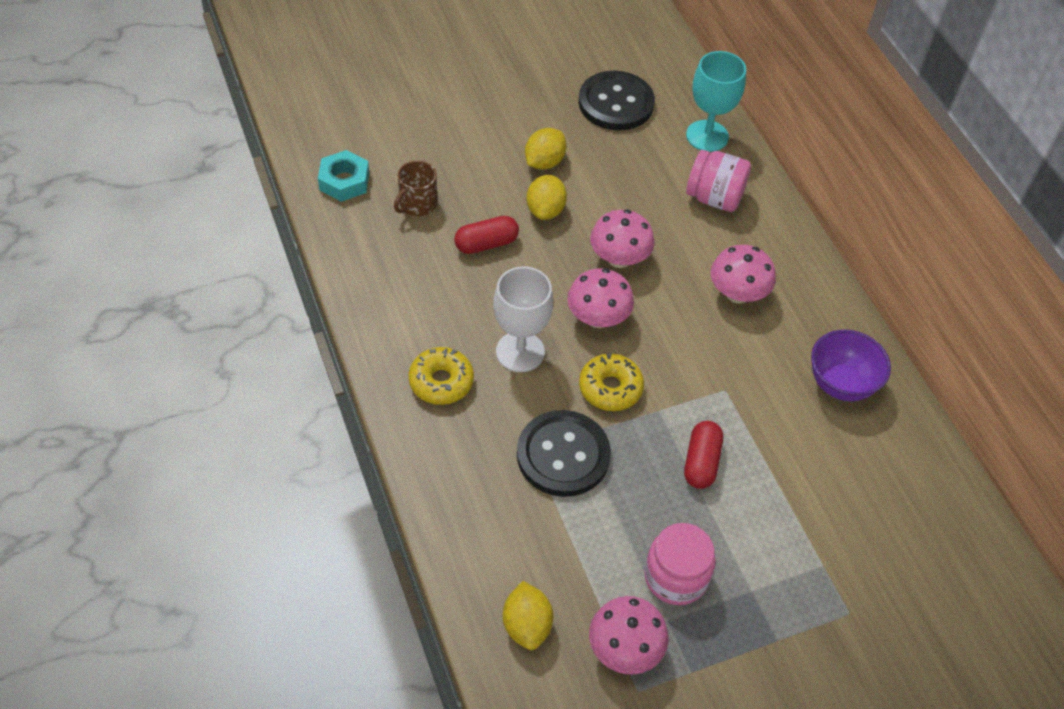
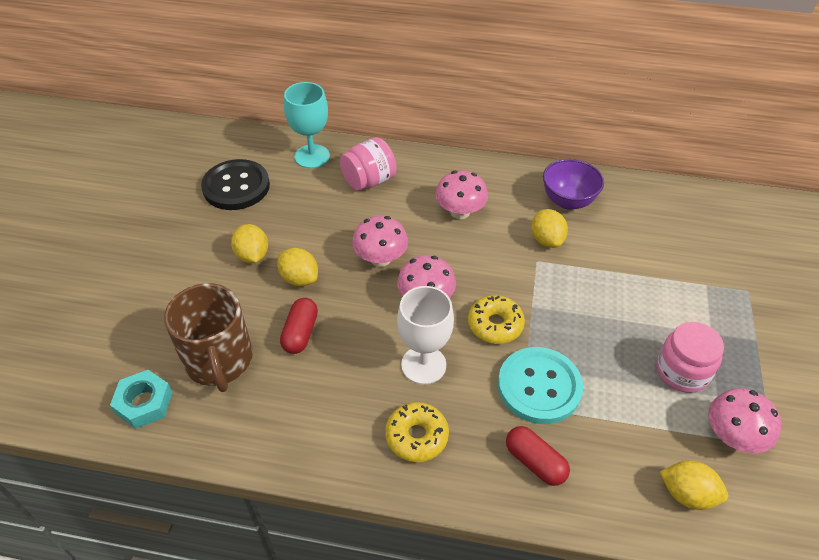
camera: 55 degrees left, 5 degrees down
brown mug [394,161,437,216] -> brown mug [164,283,253,392], size x1.83
black button [517,410,611,497] -> turquoise button [498,347,583,424]
red capsule [684,421,723,489] -> red capsule moved to [506,426,570,486]
none -> yellow lemon [531,209,568,248]

